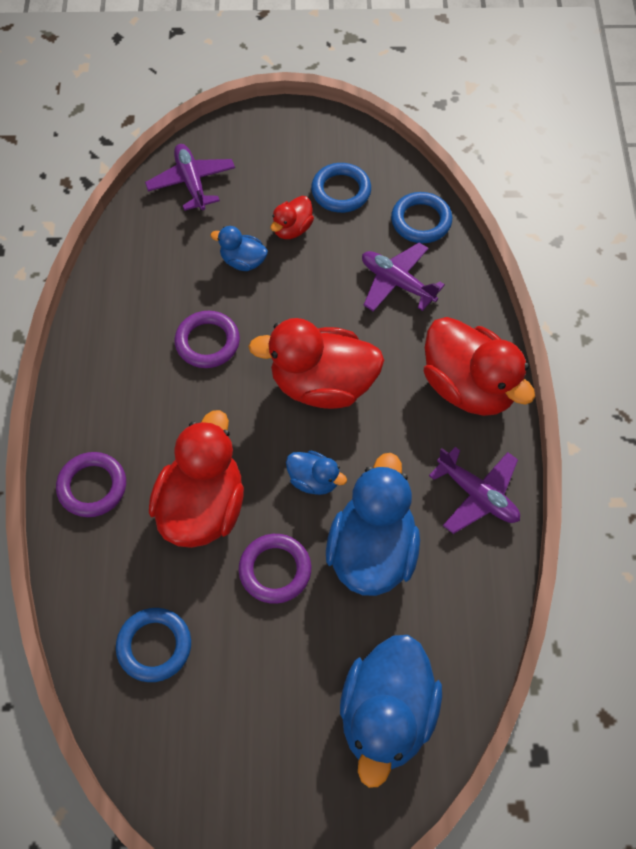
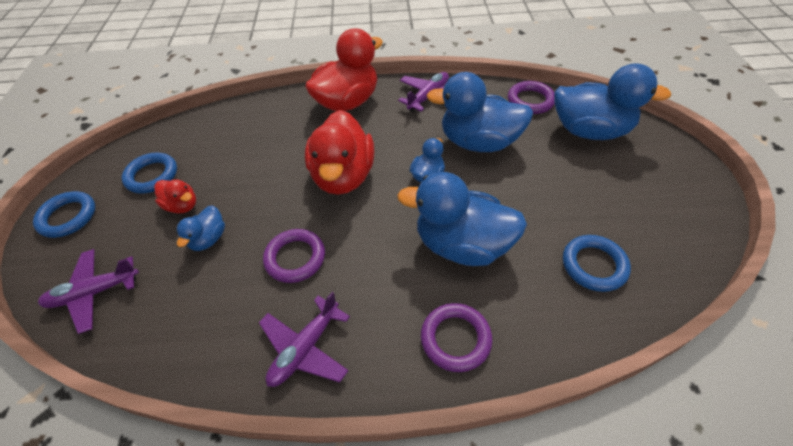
camera: 90 degrees left, 10 degrees down
red duck [149,410,244,548] -> blue duck [397,172,527,266]
purple ring [239,534,311,604] -> purple ring moved to [508,81,555,114]
purple plane [362,242,445,312] -> purple plane moved to [259,292,350,387]
blue ring [391,192,452,243] -> blue ring moved to [33,191,95,238]

